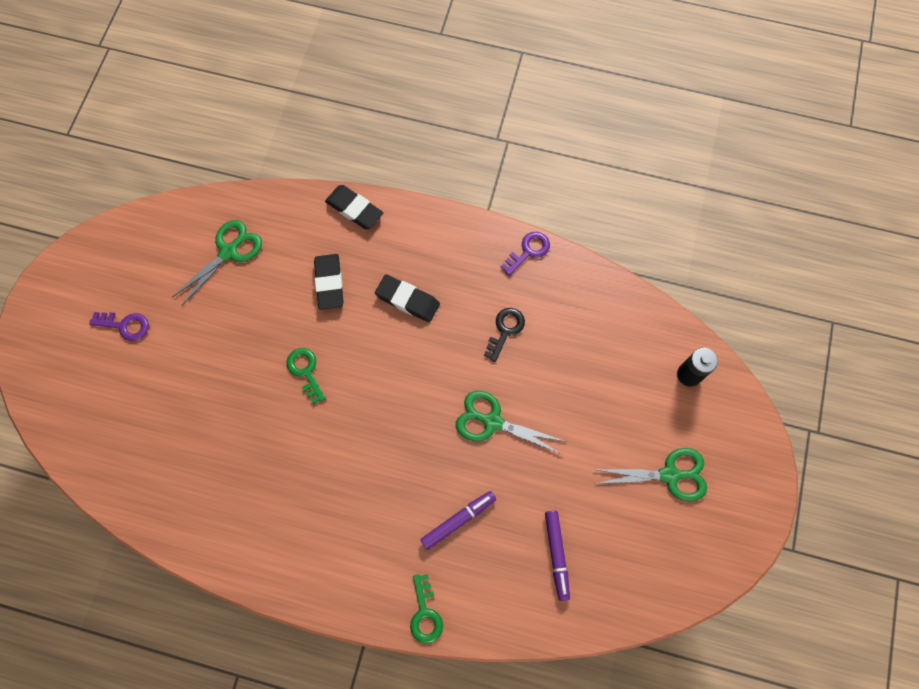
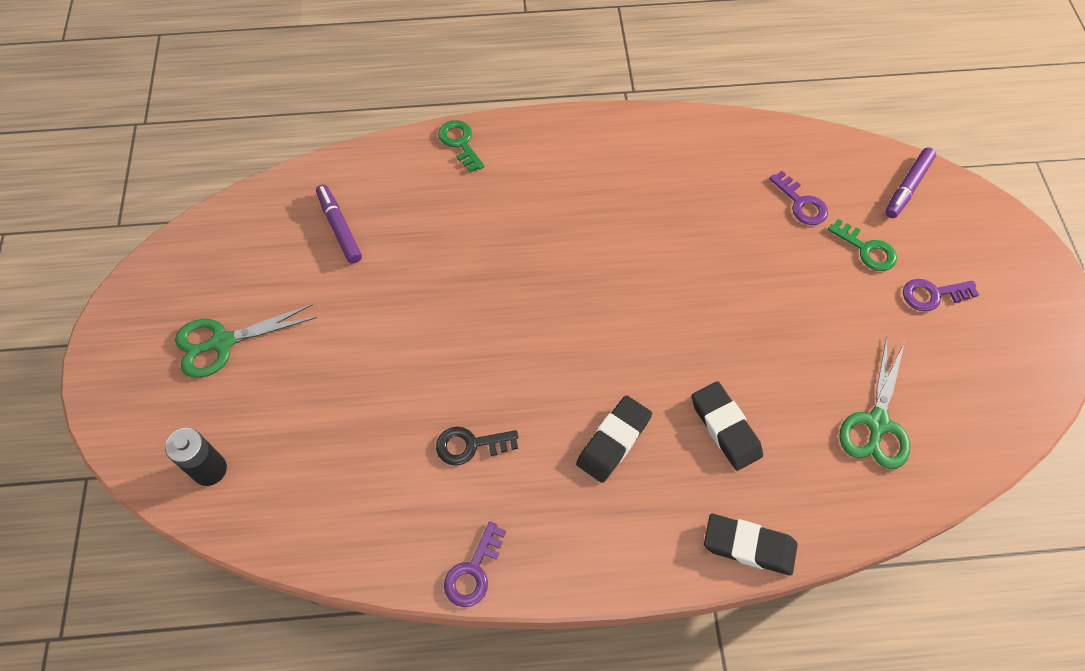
camera: 160 degrees right, 10 degrees down
green key [286,348,326,404] -> green key moved to [828,219,897,271]
black eraser [375,274,440,322] -> black eraser turned 60 degrees counterclockwise [576,395,652,483]
purple marker [420,491,496,550] -> purple marker moved to [885,148,936,218]
green scissors [456,391,567,455] -> none
black key [484,308,525,362] -> black key turned 75 degrees clockwise [436,427,518,465]
none -> purple key [769,171,828,225]

